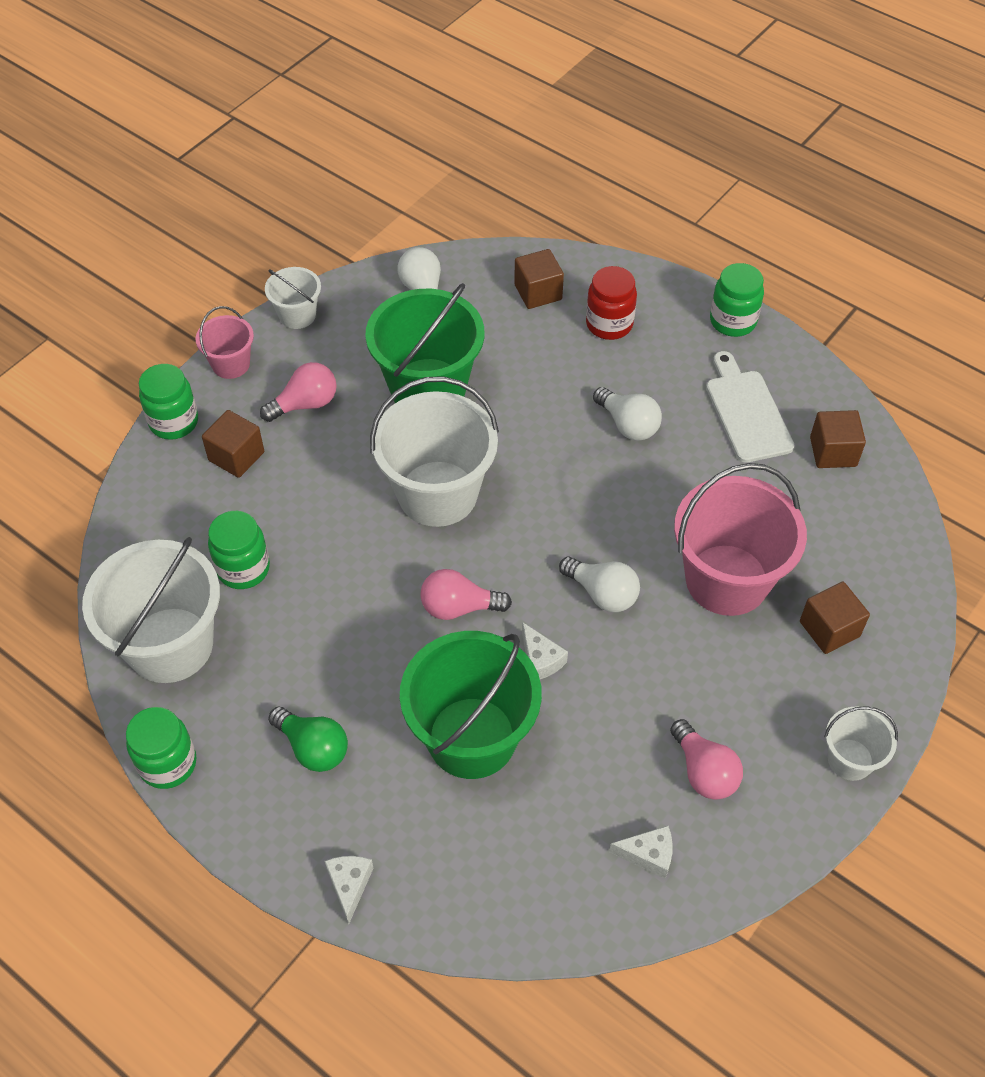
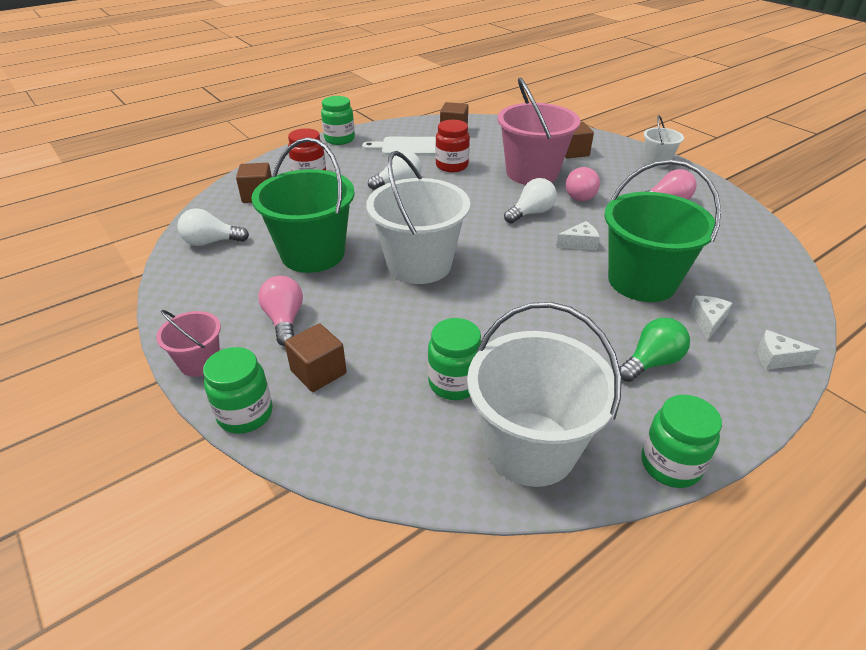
camera: 75 degrees left, 15 degrees down
white bucket [265,267,321,329] -> none
pink light bulb [420,569,512,620] -> pink light bulb moved to [566,167,600,201]
white cheese [609,826,673,879] -> white cheese moved to [690,296,732,340]
none -> red jar [435,120,470,172]

